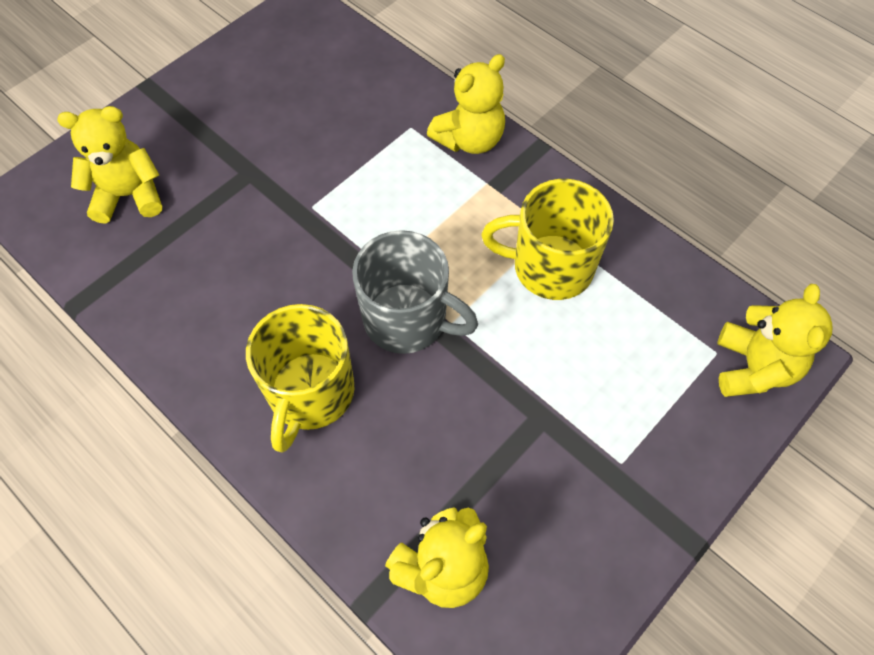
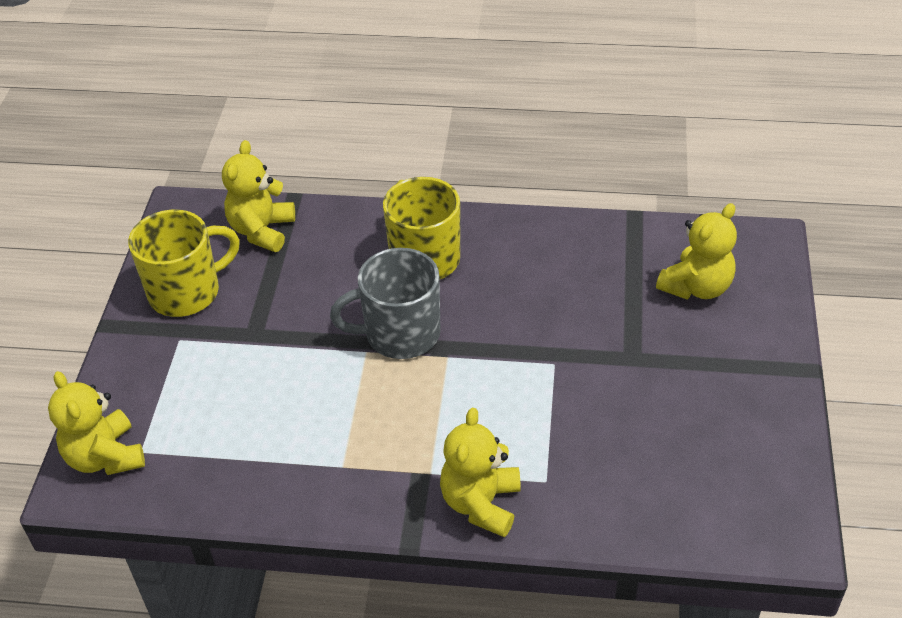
camera: 145 degrees right, 15 degrees down
yellow mug [481,179,614,300] -> yellow mug moved to [128,210,240,317]

